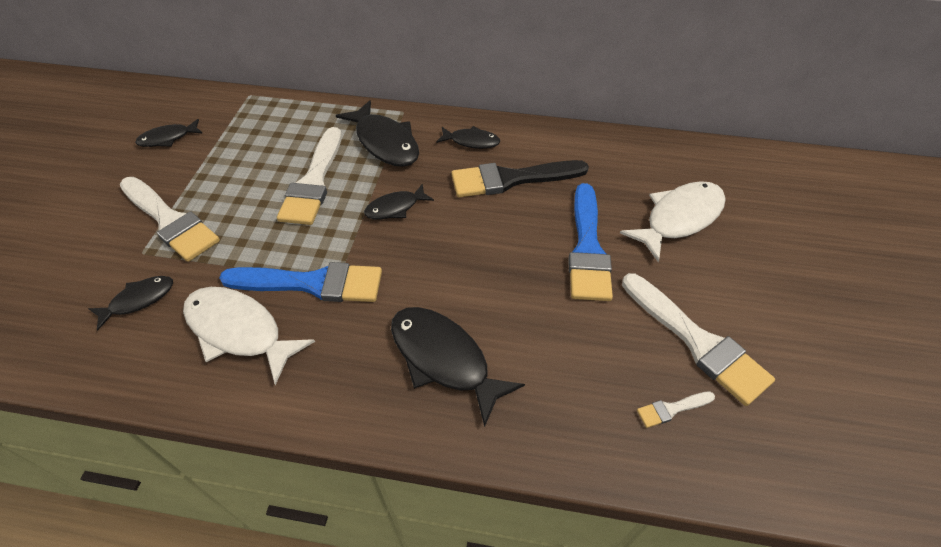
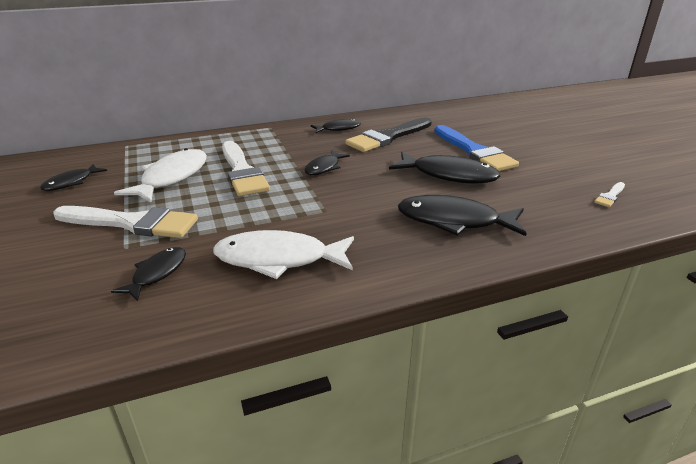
camera: 30 degrees left, 20 degrees down
blue brush [219,262,382,302] -> none
black fish [336,100,419,167] -> black fish moved to [389,152,500,184]
white fish [620,181,726,262] -> white fish moved to [114,148,207,202]
white brush [622,273,775,406] -> none

